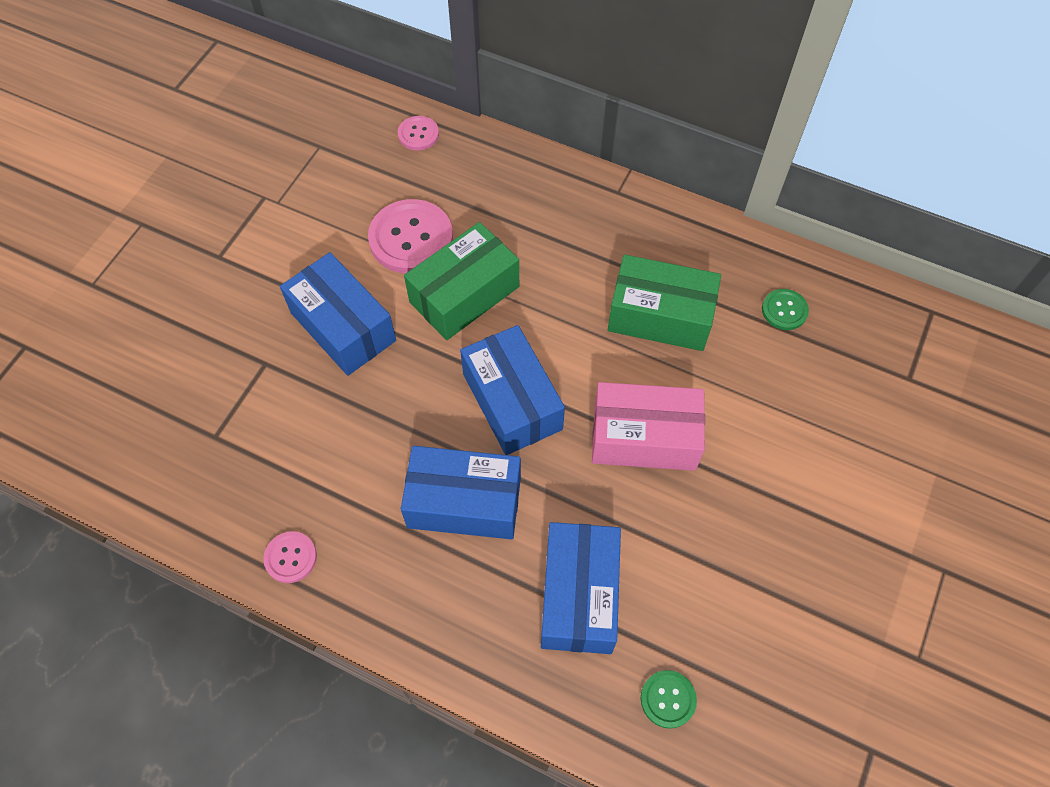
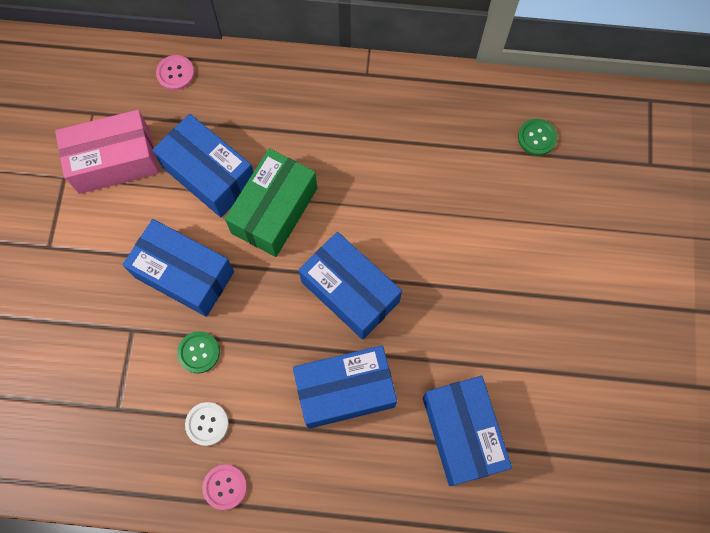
camera: 20 degrees left, 10 degrees up
pink button [368,199,453,274] -> blue box [152,114,253,217]
pink box [592,382,705,471] -> pink box moved to [55,110,159,194]
green box [608,255,721,351] -> none
green button [641,670,697,729] -> green button moved to [177,331,220,373]
none -> white button [185,402,229,446]

